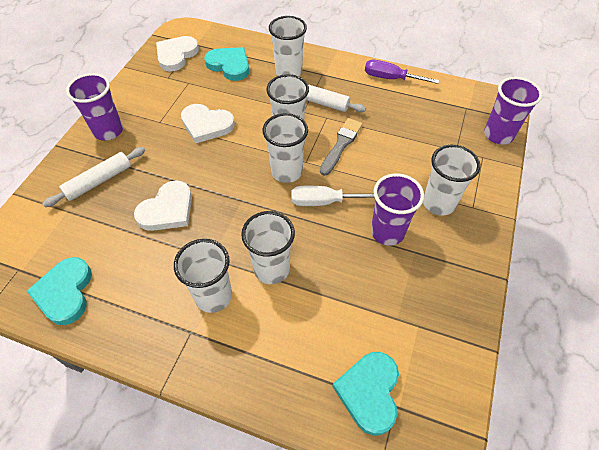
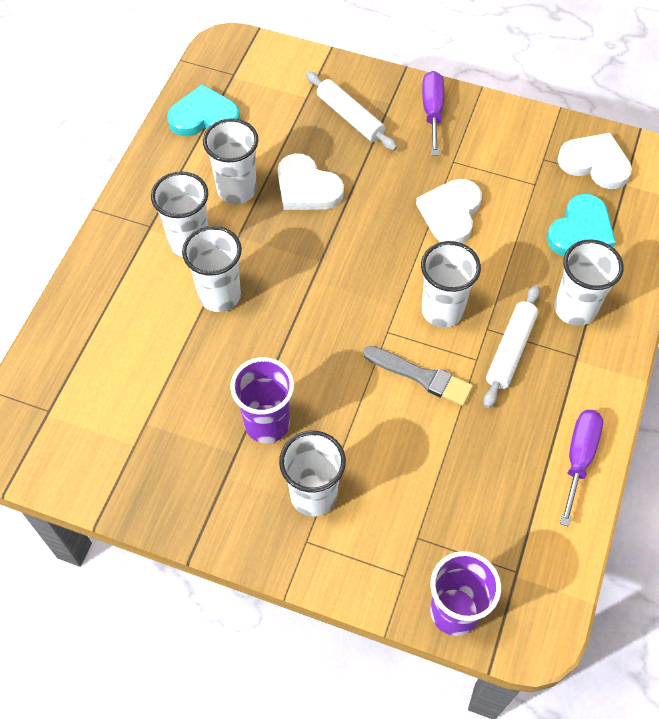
camera: 90 degrees right, 5 degrees up
purple cup [66,73,123,141] -> purple screwdriver [422,71,444,155]
white cup [262,113,308,183] -> white cup moved to [203,118,258,204]
white screwdriver [292,186,375,206] -> none
turquoise heart [332,352,399,436] -> none

